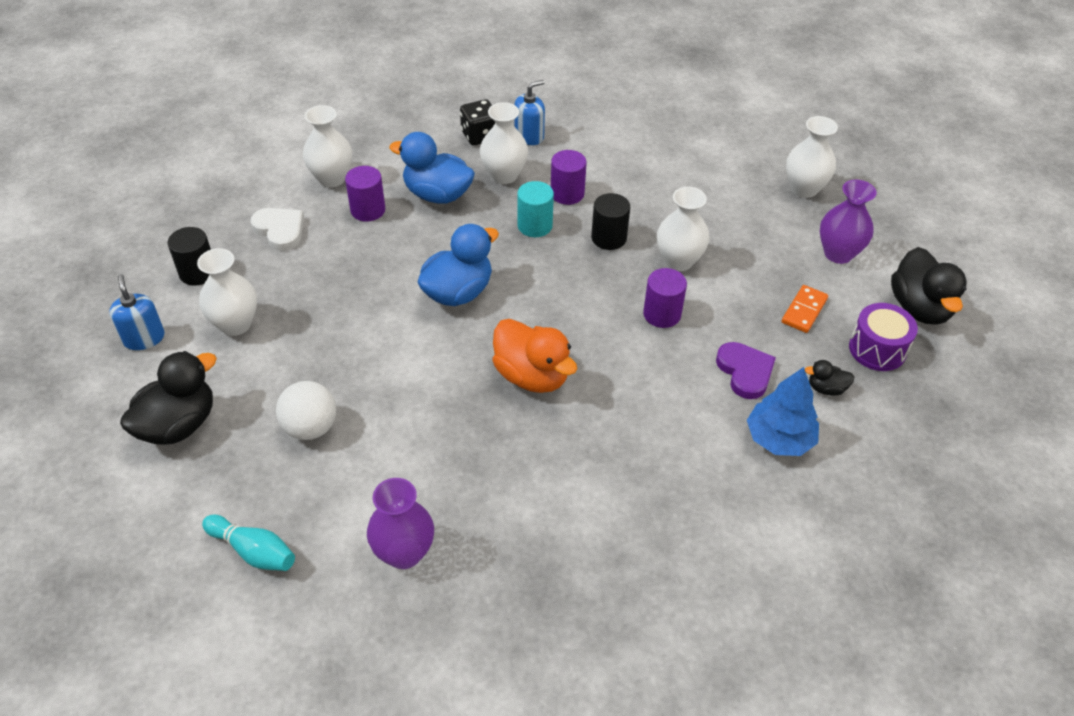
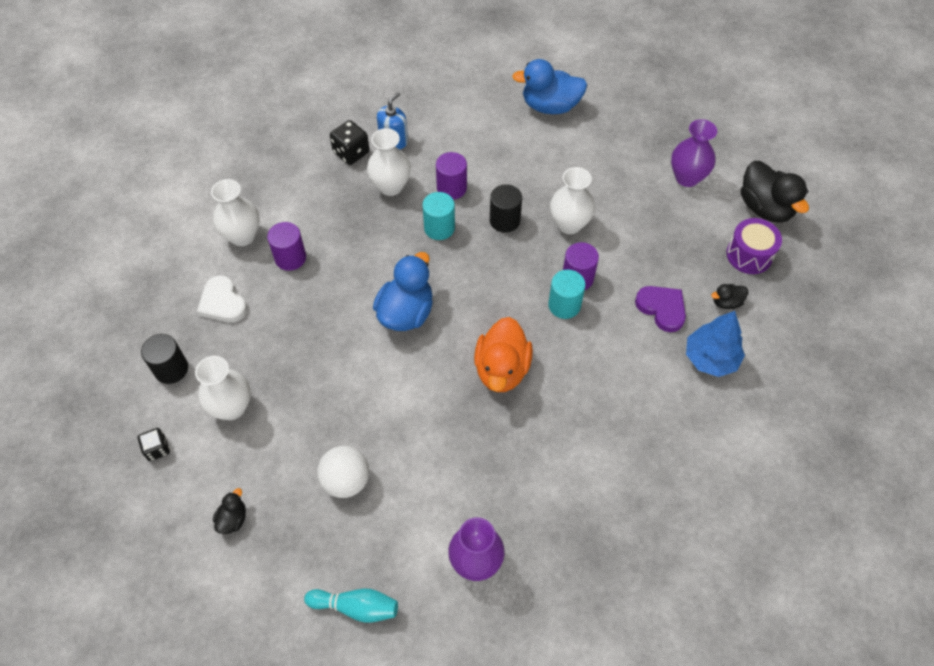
camera: 20 degrees left, 10 degrees up
blue soap dispenser [109,274,165,350] -> black dice [138,428,170,461]
black duck [120,351,217,445] -> black duck [213,488,246,534], size x0.48
white heart [251,208,304,251] -> white heart turned 150 degrees counterclockwise [197,275,247,322]
blue duck [389,132,475,204] -> blue duck moved to [512,59,588,114]
orange duck [492,319,577,393] -> orange duck turned 75 degrees clockwise [474,317,533,392]
orange domino [782,285,828,333] -> none
white vase [786,116,838,198] -> none
none -> turquoise cylinder [548,270,585,319]

